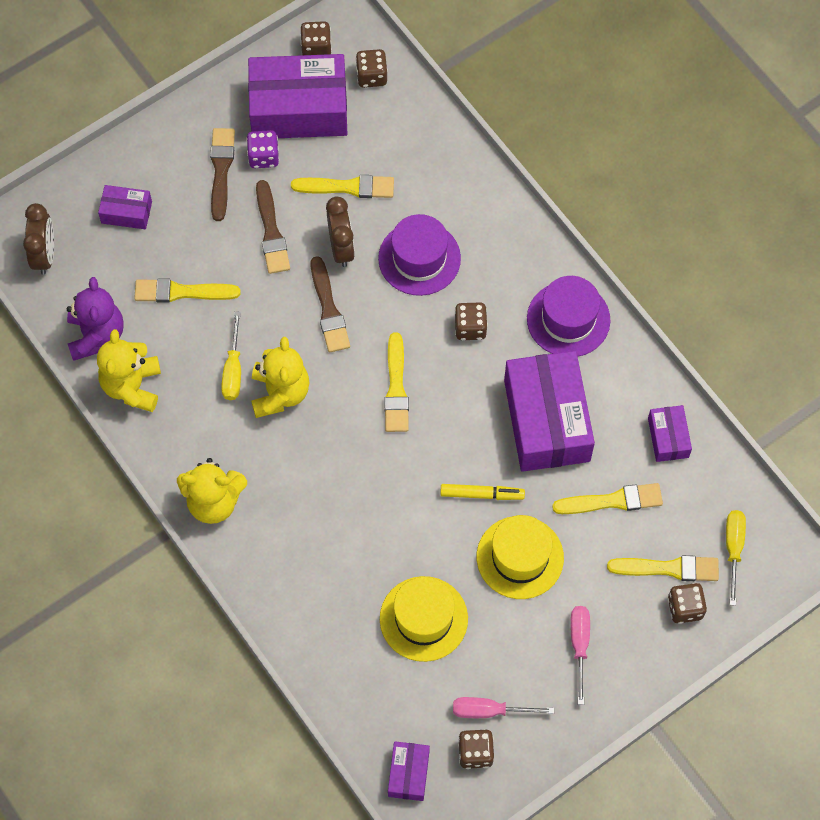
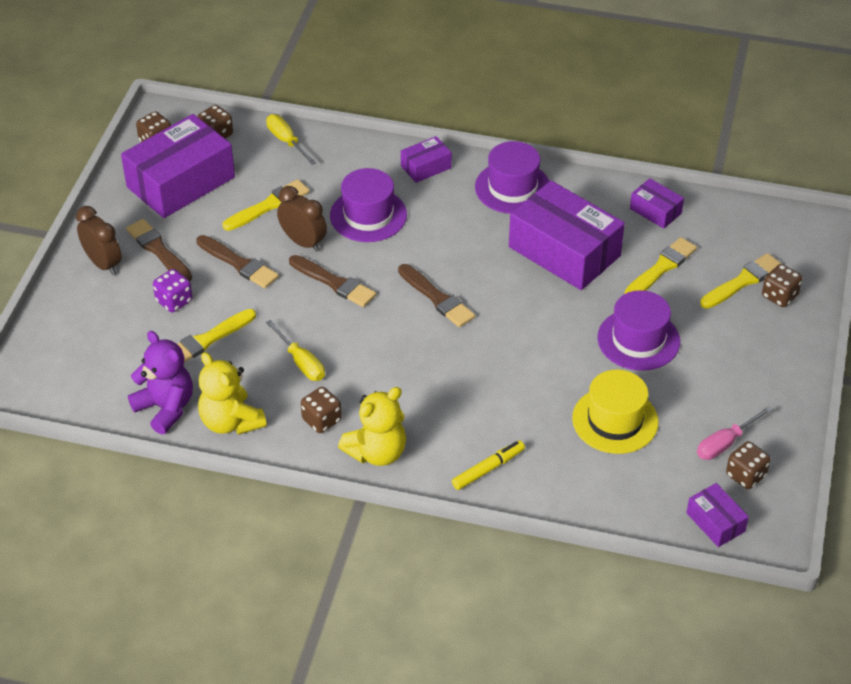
camera: 40 degrees left, 20 degrees down
brown clock [23,203,54,275] -> brown clock moved to [76,206,122,275]
purple box [98,185,152,229] -> purple box moved to [401,136,452,183]
purple dice [246,130,279,168] -> purple dice moved to [153,269,193,312]
yellow teddy bear [251,337,309,418] -> none
yellow brush [384,332,409,432] -> brown brush [398,264,475,327]
yellow marker [440,484,525,500] -> yellow marker moved to [452,440,525,490]
brown dice [455,302,488,340] -> brown dice moved to [301,387,342,433]
yellow hat [477,515,564,599] -> purple hat [597,290,680,371]
pink screwdriver [570,606,590,705] -> none
yellow screwdriver [726,510,746,606] -> yellow screwdriver moved to [266,114,316,165]

